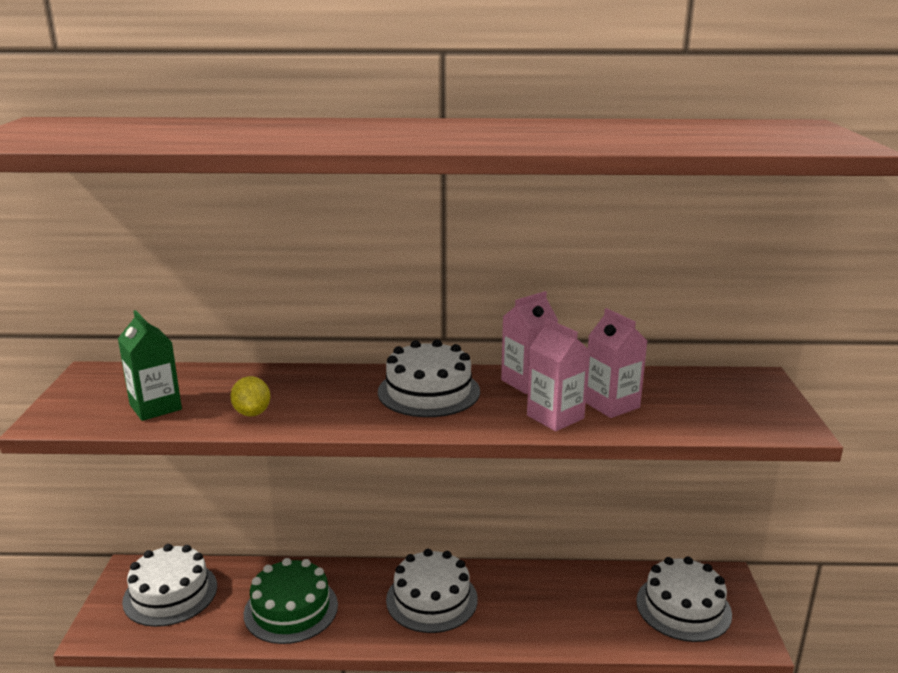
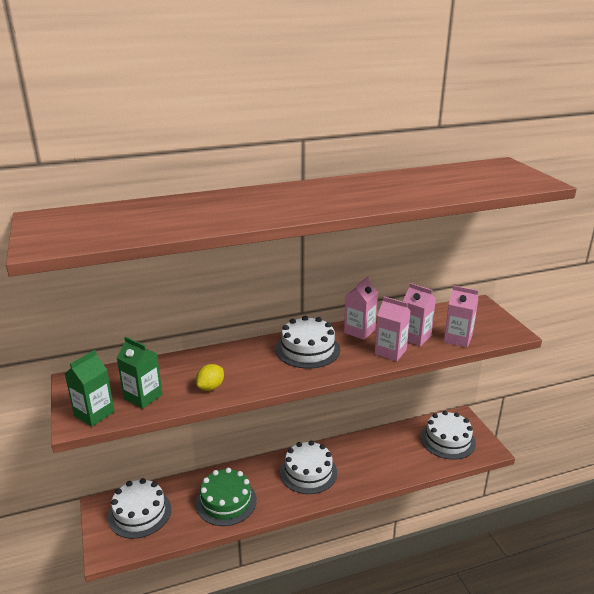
camera: 20 degrees left, 5 degrees up
yellow lemon [230,376,270,416] -> yellow lemon turned 75 degrees clockwise [196,364,224,391]
none -> green carton [65,350,115,427]
none -> pink carton [444,285,479,348]

